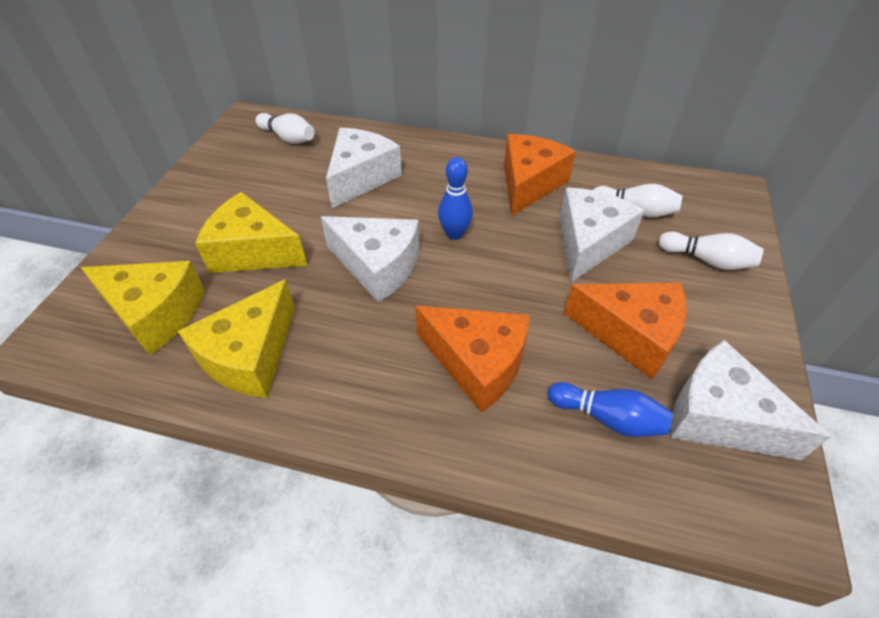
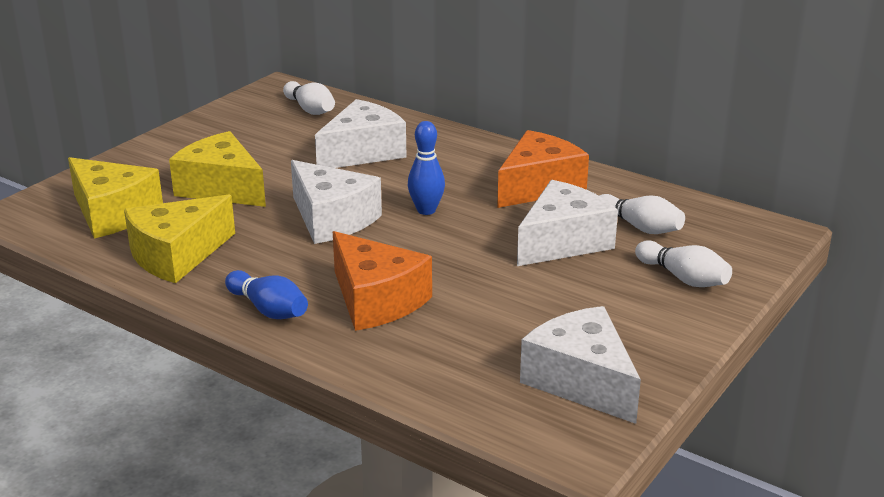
camera: 20 degrees right, 20 degrees down
blue bowling pin [548,382,673,437] -> blue bowling pin moved to [225,270,308,319]
orange cheese [564,283,687,379] -> none

